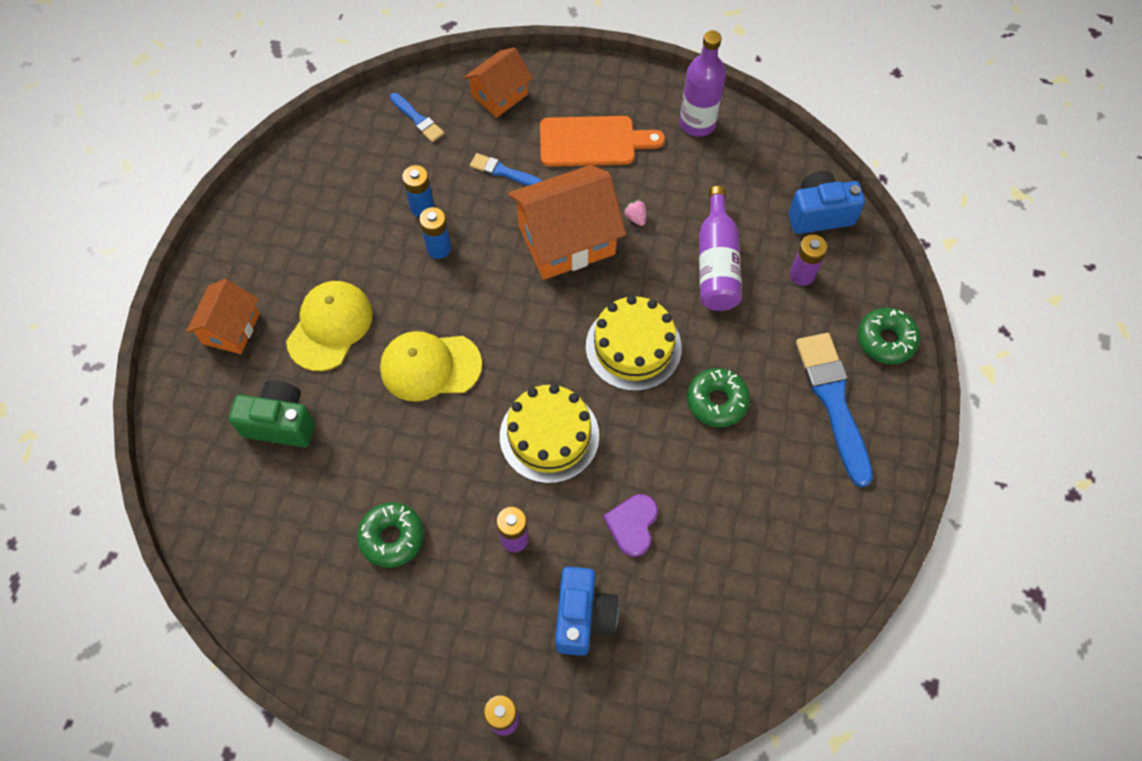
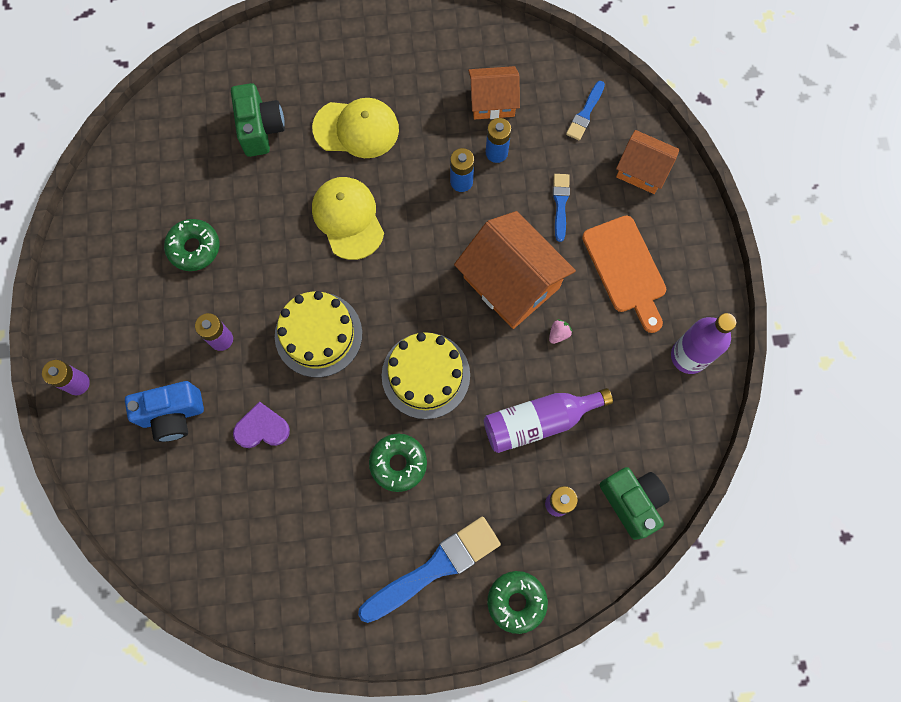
camera: 70 degrees right, 10 degrees up
orange house [186,279,260,354] -> orange house moved to [468,66,520,119]
blue camera [788,171,865,234] -> green camera [600,467,670,540]

